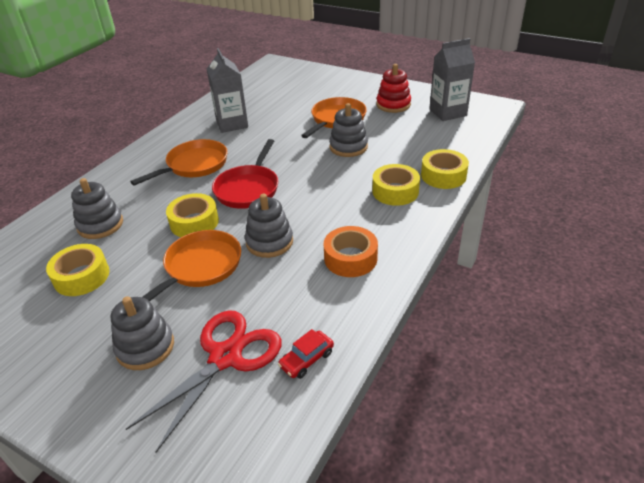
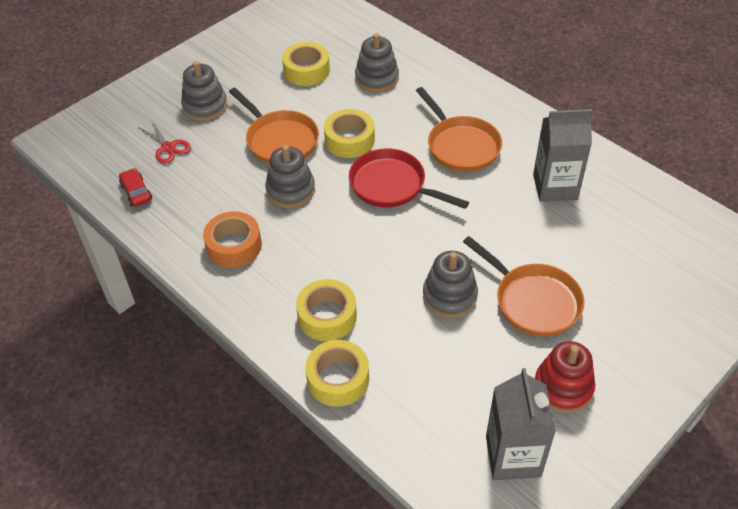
camera: 105 degrees right, 10 degrees up
red scissors [126,310,282,453] -> red scissors [138,120,191,164], size x0.52

